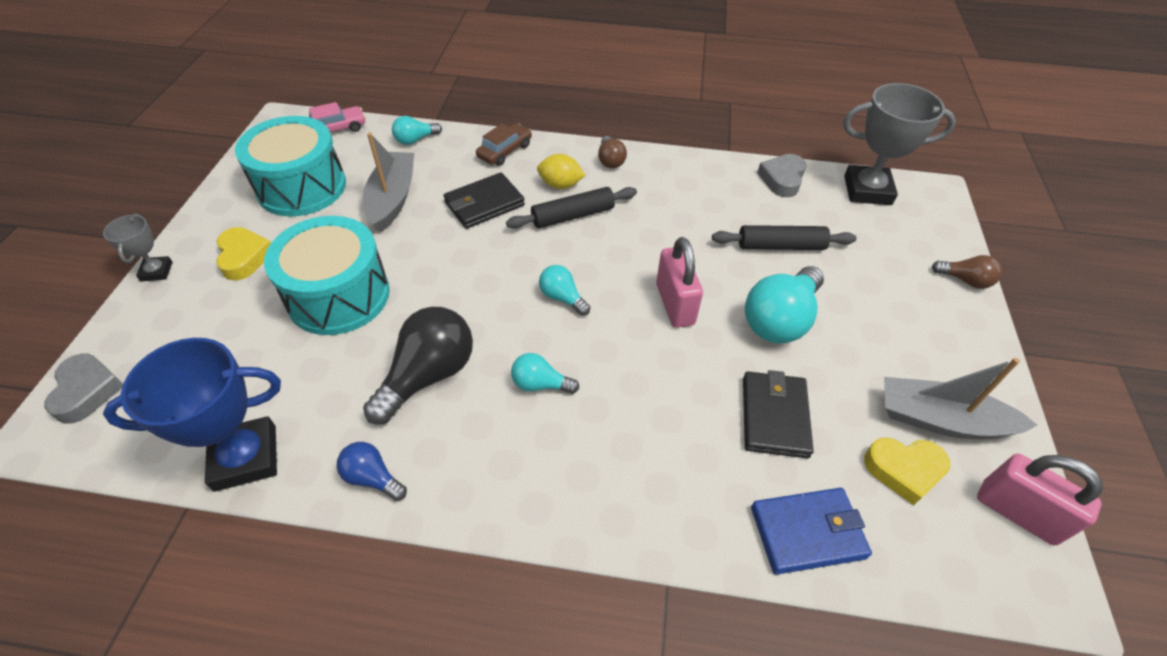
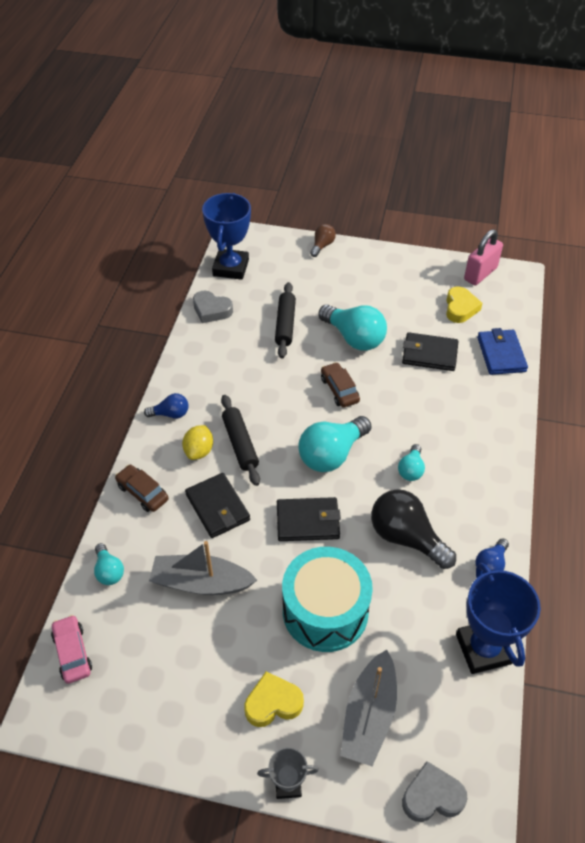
camera: 85 degrees left, 0 degrees up
turquoise drum [235,116,346,216] -> none
turquoise light bulb [539,265,590,316] -> turquoise light bulb [298,416,372,472], size x1.90
brown light bulb [598,136,627,168] -> blue light bulb [144,393,189,419]
pink padlock [656,237,703,328] -> brown car [321,362,360,408]
grey trophy [843,83,956,205] -> blue trophy [202,193,251,280]
grey boat [884,358,1037,439] -> grey boat moved to [340,650,397,766]
none -> black wallet [277,497,341,541]

